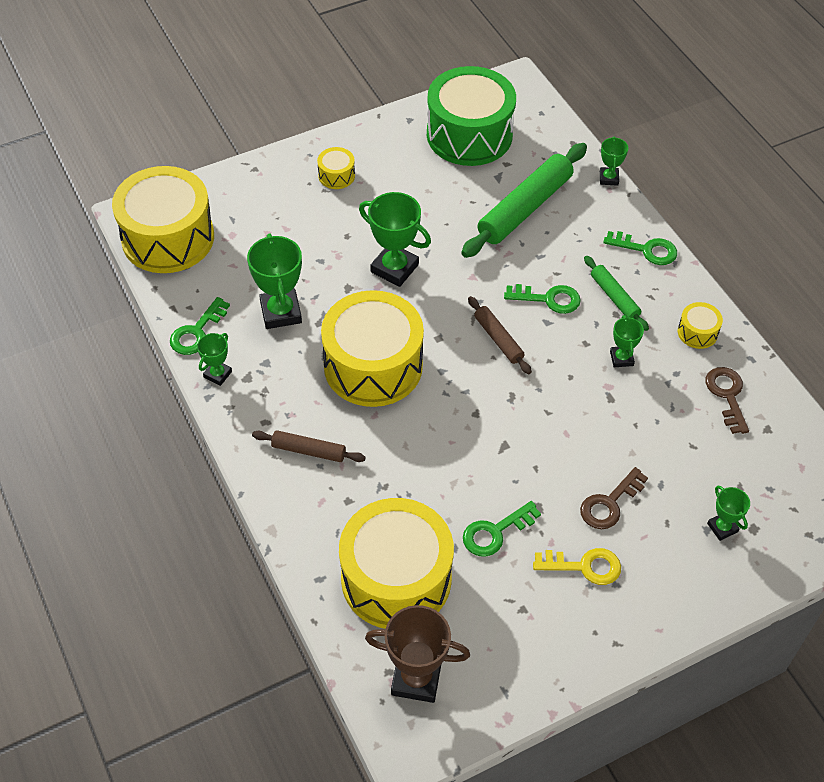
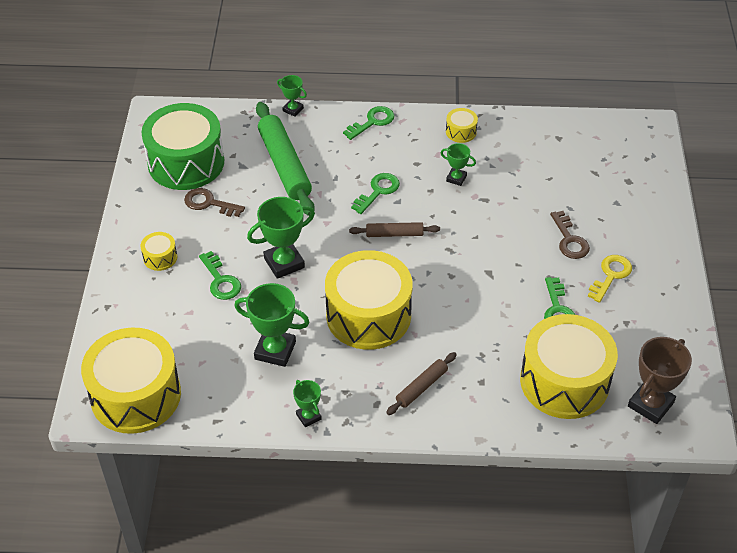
camera: 60 degrees left, 5 degrees down
green key [170,297,230,355] -> green key moved to [199,251,241,300]
green rolling pin [584,256,649,331] -> none
brown key [706,367,749,434] -> brown key moved to [184,188,245,217]
green trophy [707,485,750,541] -> none

